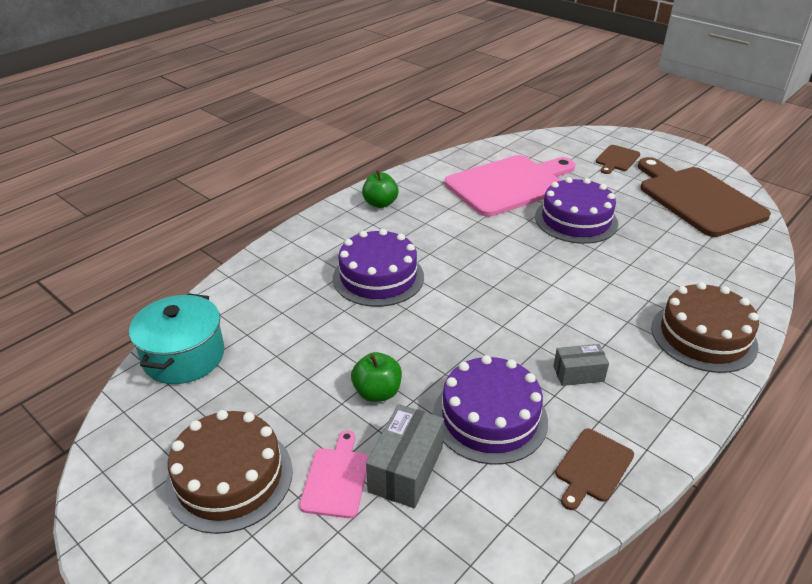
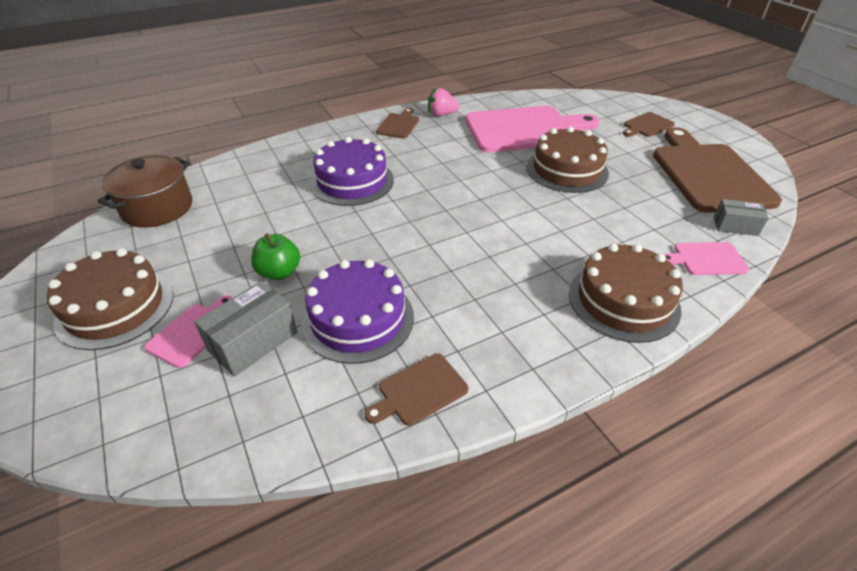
camera: 20 degrees right, 5 degrees up
turquoise pot [129,293,225,384] -> brown pot [98,155,192,228]
green apple [362,170,399,208] -> brown cutting board [376,108,419,138]
purple cake [535,177,618,244] -> brown cake [526,127,609,193]
grey box [553,344,609,386] -> grey box moved to [714,199,769,236]
none -> pink strawberry [428,88,460,116]
none -> pink cutting board [664,242,749,275]

